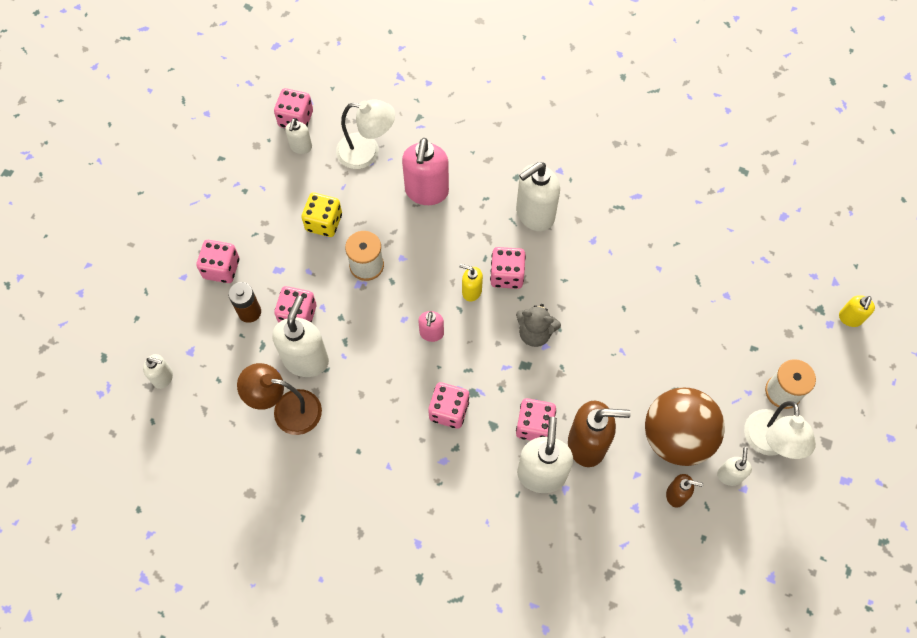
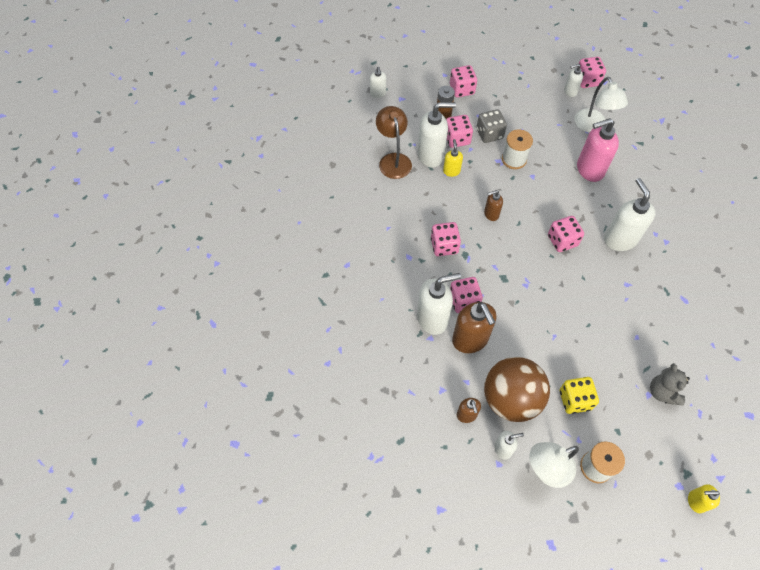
camera: 65 degrees right, 5 degrees down
yellow dice [301,193,342,237] -> yellow dice moved to [560,377,599,414]
pink soap dispenser [418,311,444,342] -> brown soap dispenser [484,190,503,221]
yellow soap dispenser [459,264,483,301] -> yellow soap dispenser moved to [443,139,463,177]
white soap dispenser [516,162,560,231] -> white soap dispenser turned 45 degrees clockwise [604,178,656,251]
grey teddy bear [516,304,561,347] -> grey teddy bear moved to [650,363,690,406]
none -> grey dice [477,109,507,143]

